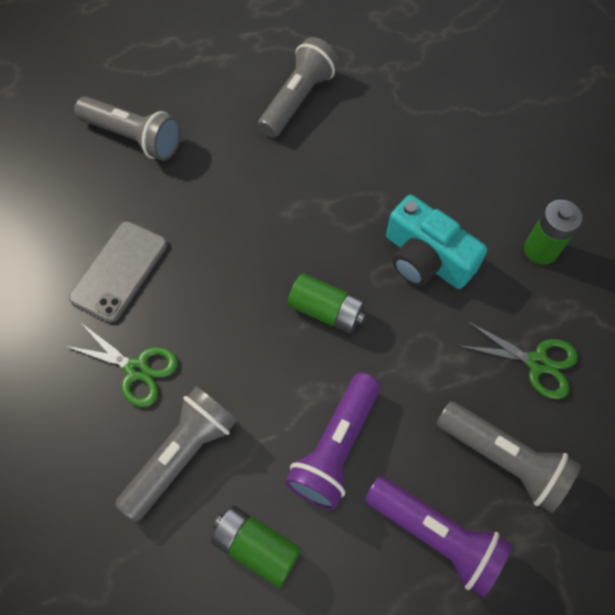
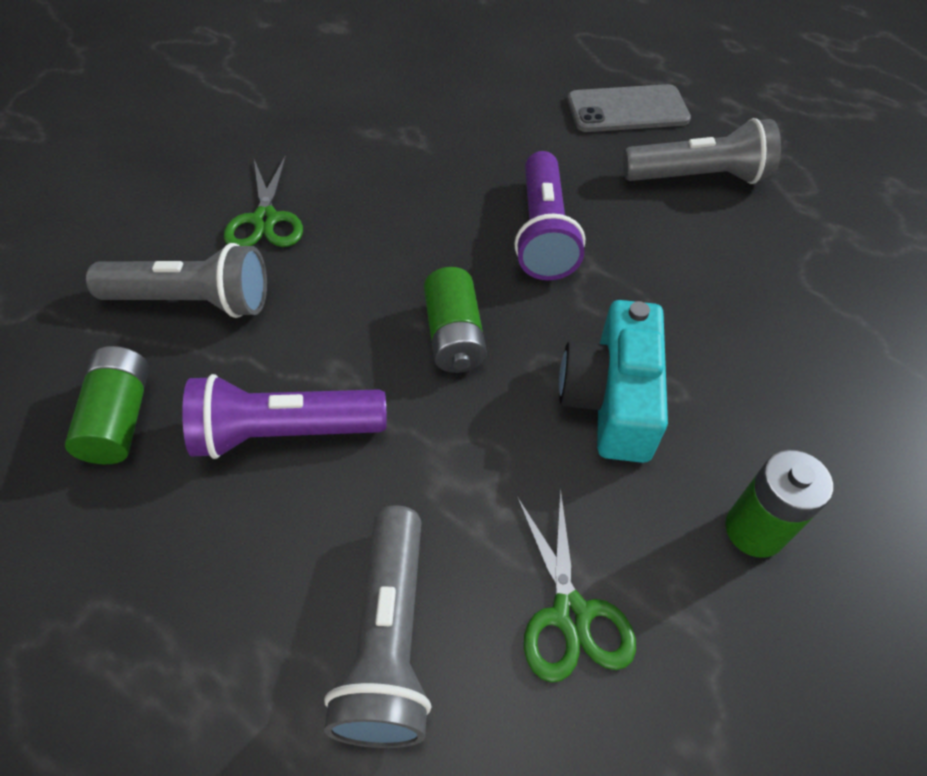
camera: 55 degrees right, 10 degrees down
grey phone [69,221,167,323] -> grey phone moved to [567,84,691,132]
grey flashlight [74,96,181,161] -> none
purple flashlight [365,476,513,598] -> purple flashlight moved to [515,151,585,280]

